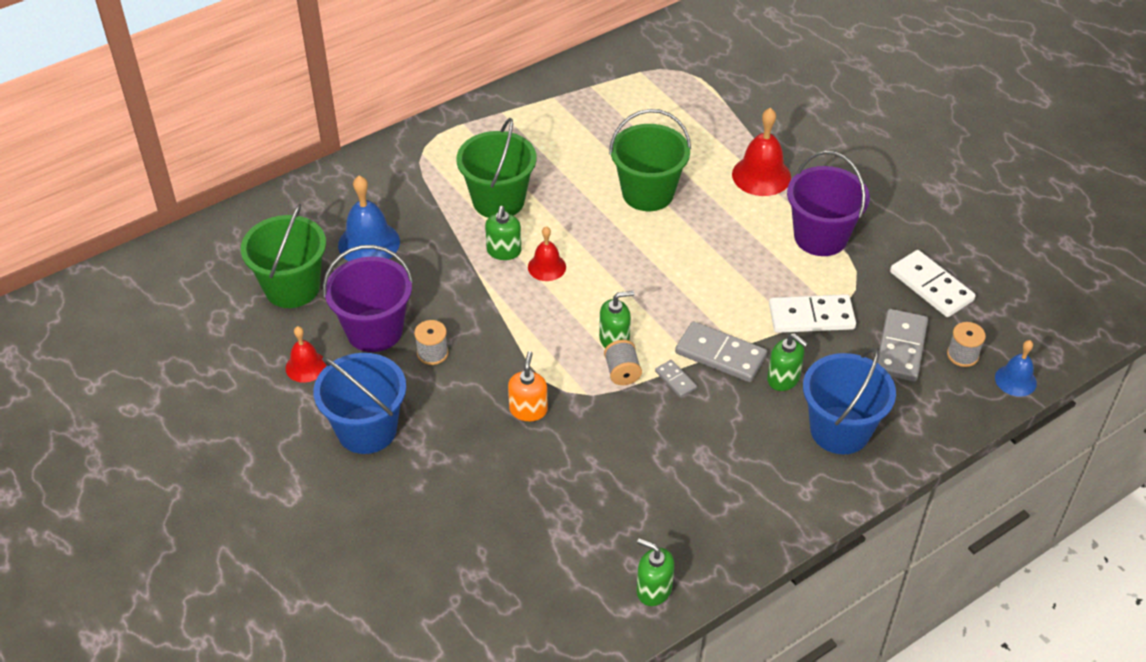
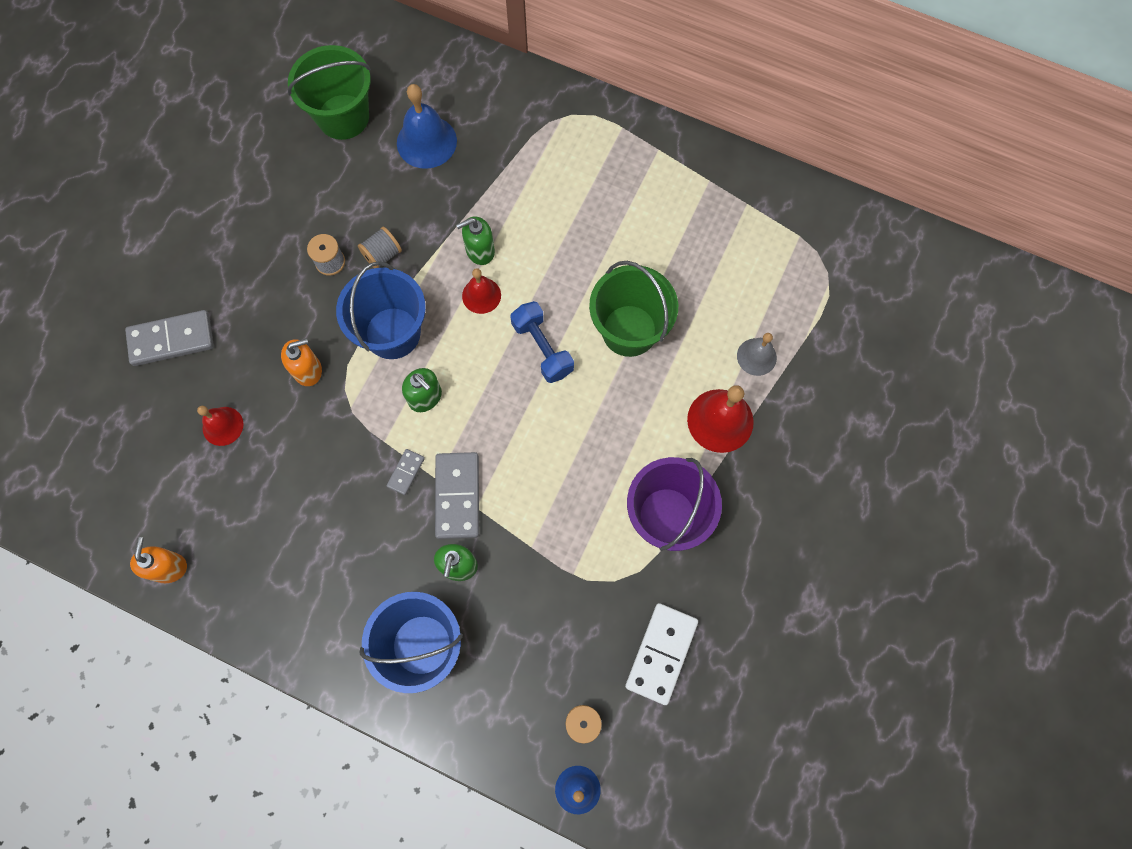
camera: 60 degrees right, 25 degrees up
red bell [286,326,327,383] -> red bell moved to [197,406,244,446]
blue bucket [313,353,406,454] -> blue bucket moved to [336,261,426,359]
purple bucket [323,245,413,352] -> none
green bucket [456,118,536,218] -> none
grey spool [604,340,642,385] -> grey spool moved to [358,227,402,268]
green soap dispenser [637,538,674,606] -> orange soap dispenser [130,537,187,583]
white domino [769,294,856,333] -> none
grey domino [877,309,928,382] -> grey domino moved to [125,310,214,366]
none -> blue dumbbell [510,301,574,383]
none -> grey bell [737,333,777,376]

